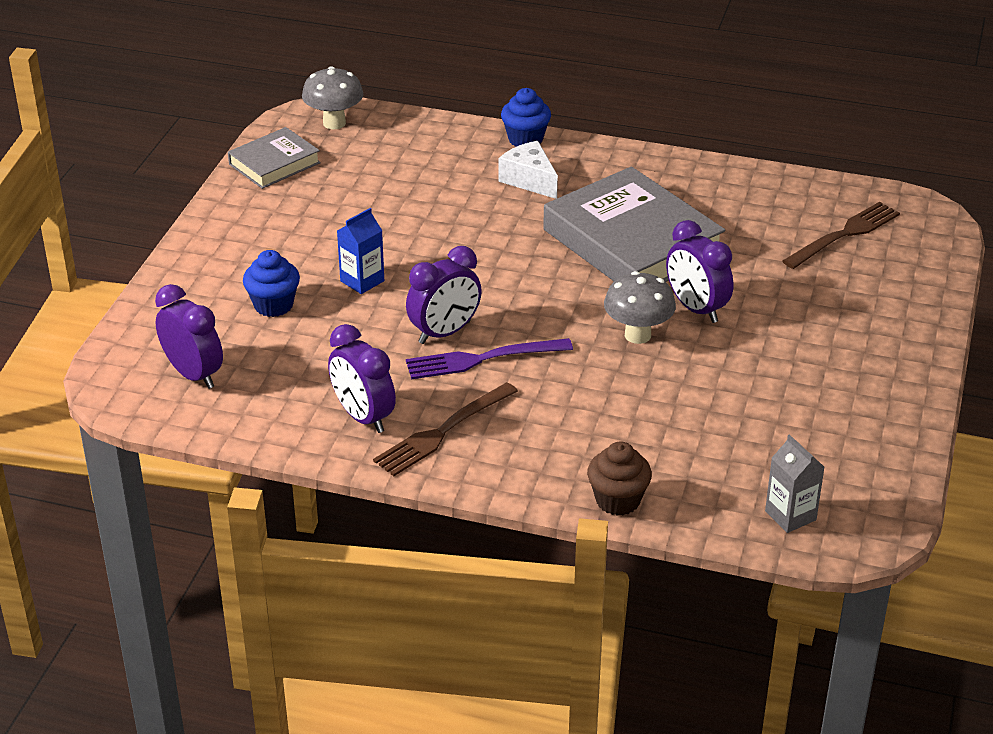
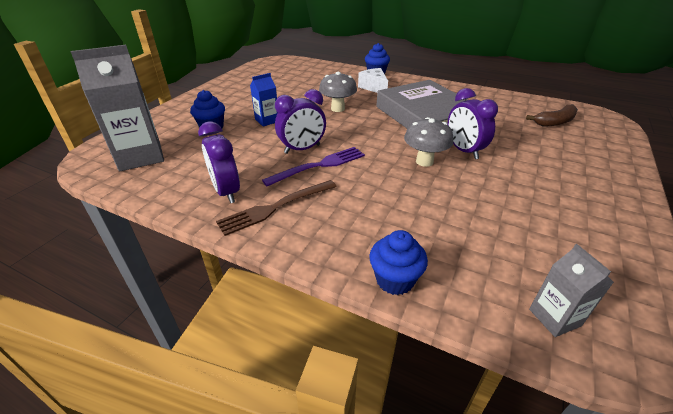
camera: 10 degrees right, 0 degrees up
purple clock [155,284,223,389] -> grey carton [71,45,164,171]
grey book [228,127,321,189] -> none
grey mushroom [302,66,363,129] -> grey mushroom moved to [319,72,357,112]
purple fork [406,338,573,379] -> purple fork turned 150 degrees clockwise [262,147,365,186]
brown cupcake [587,441,652,516] -> blue cupcake [369,230,428,295]
brown fork [782,202,900,269] -> brown banana [526,104,578,126]

